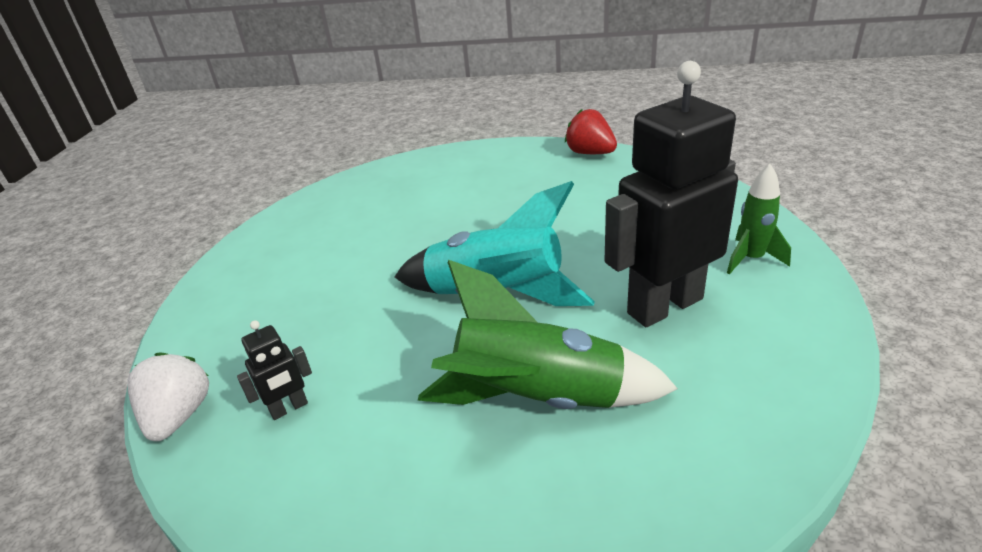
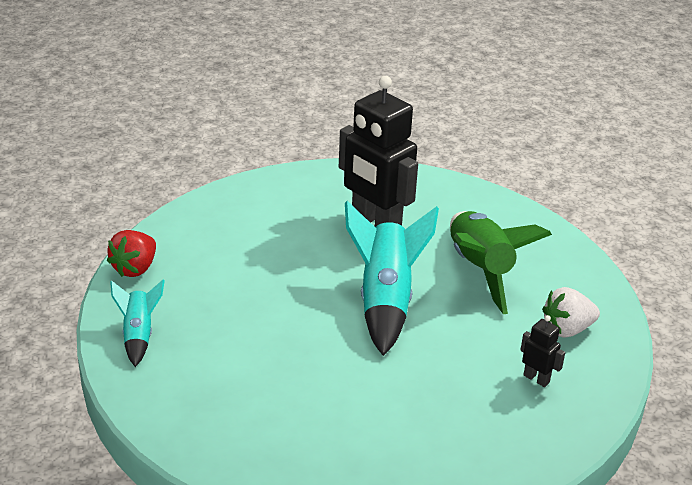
camera: 110 degrees left, 0 degrees up
white strawberry [128,352,209,441] -> white strawberry moved to [542,287,600,338]
green rocket [727,164,791,275] -> none
none -> turquoise rocket [110,280,165,367]

